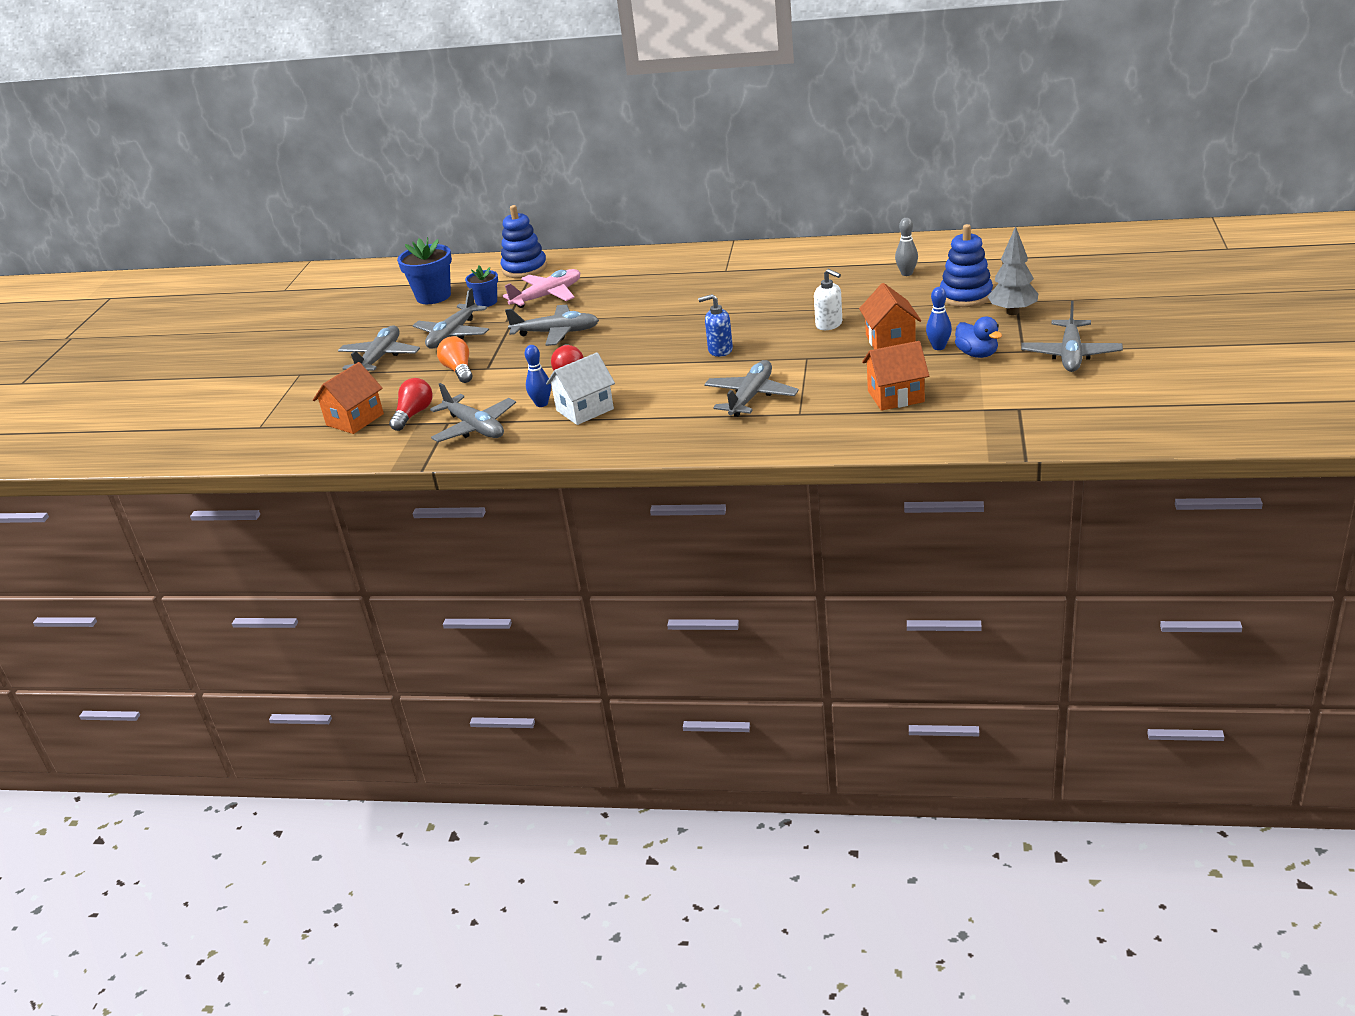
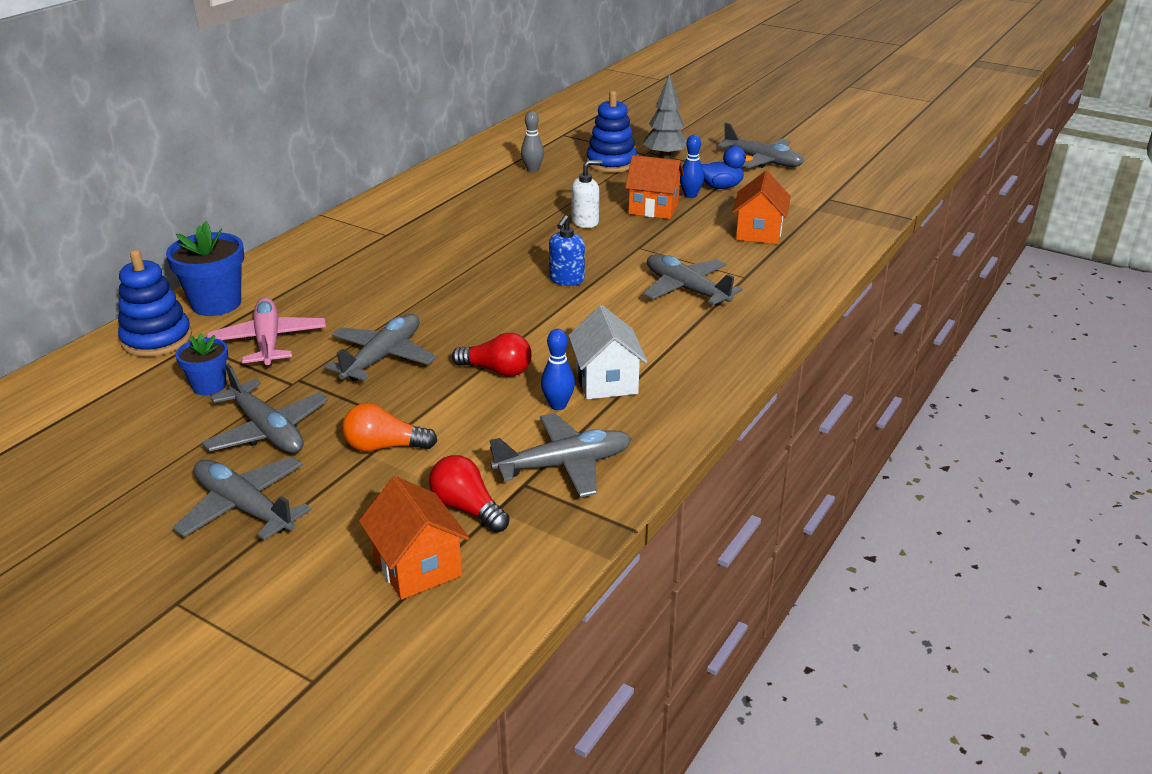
camera: 70 degrees left, 0 degrees up
blue flower pot [397,237,452,304] -> blue flower pot moved to [166,221,244,316]

